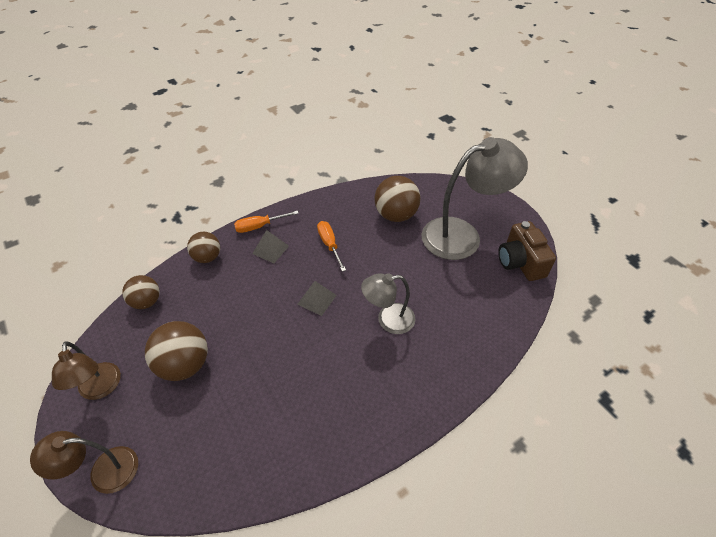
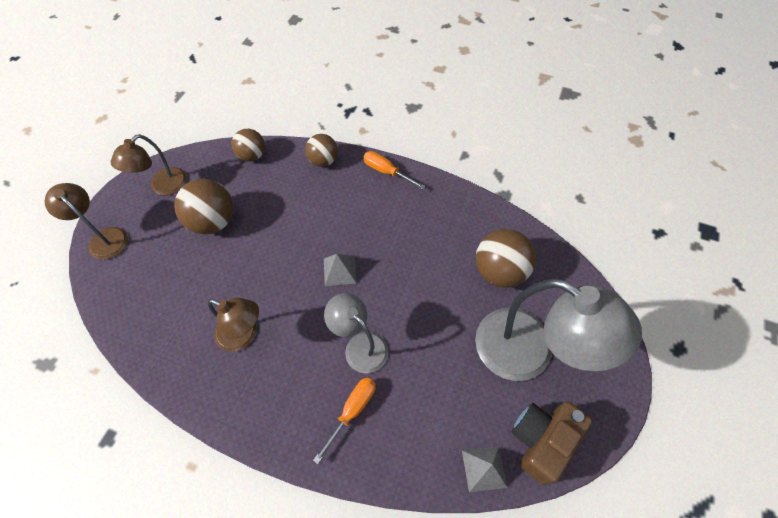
camera: 55 degrees right, 10 degrees up
grey pyramid [252,230,289,263] -> grey pyramid moved to [462,446,508,492]
orange screwdriver [317,221,346,272] -> orange screwdriver moved to [313,377,376,464]
none -> brown lamp [207,298,259,352]

